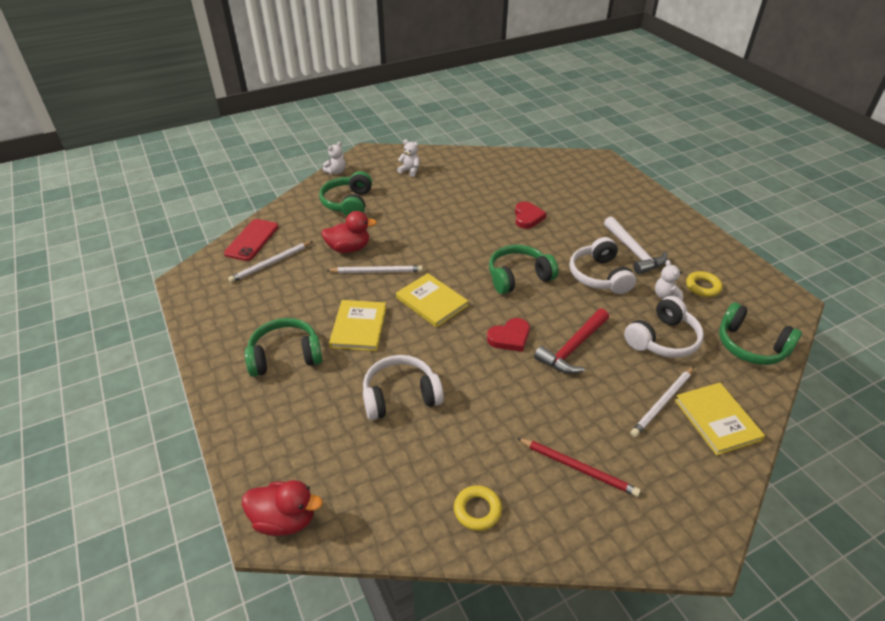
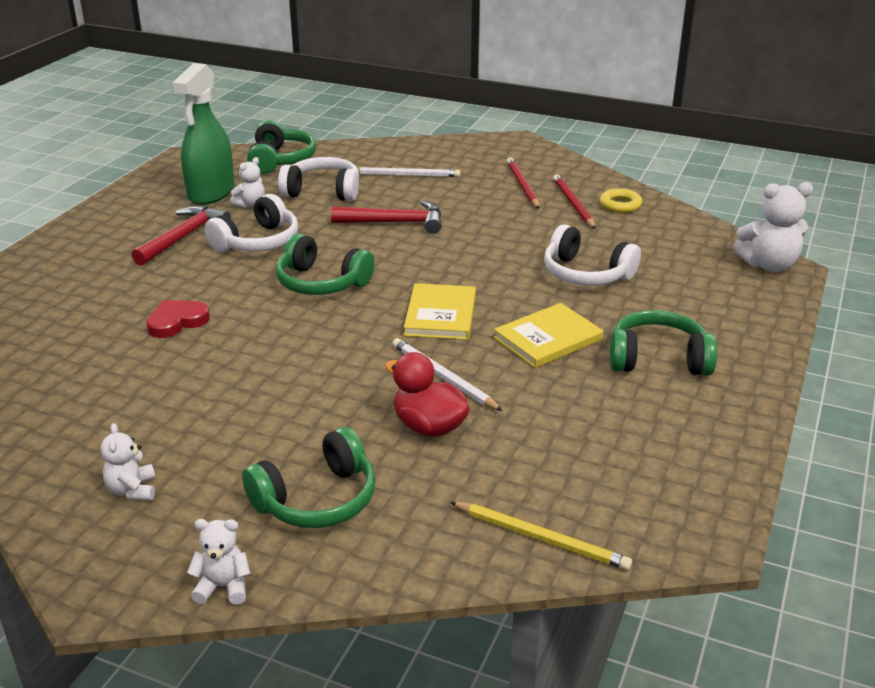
camera: 130 degrees left, 10 degrees down
red phone [224,219,278,261] -> yellow pencil [450,502,632,570]
white pencil [228,241,313,283] -> none
red duck [242,480,323,536] -> white teddy bear [733,182,813,272]
green headphones [245,318,323,377] -> green headphones turned 150 degrees clockwise [610,310,717,376]
red heart [487,318,530,352] -> none
white hammer [604,216,667,274] -> red hammer [132,206,231,266]
yellow book [675,383,765,455] -> none
yellow ring [686,271,722,297] -> green spray bottle [172,63,234,205]
none -> red pencil [553,174,596,229]

